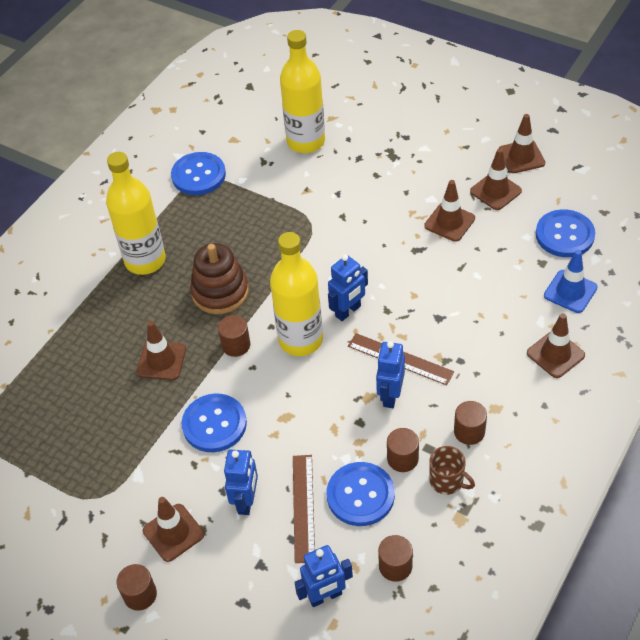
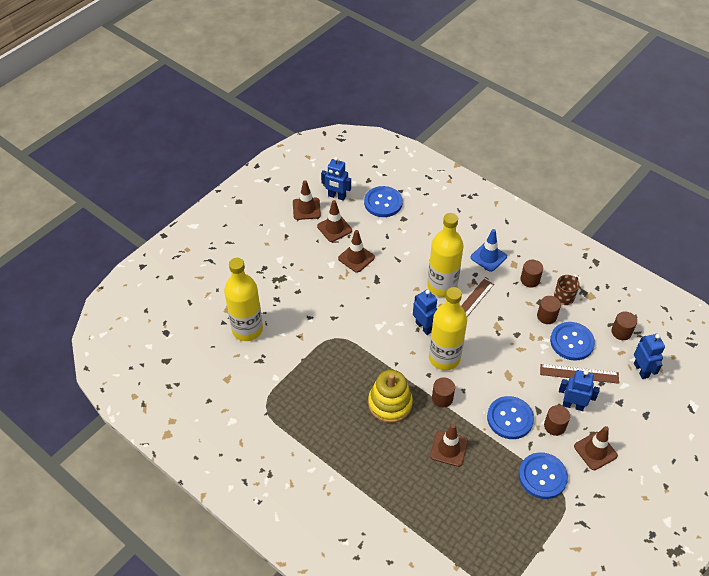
camera: 85 degrees left, 0 degrees up
yellow bottle [106,152,166,275] -> yellow bottle moved to [427,213,463,297]
brown cylinder [117,564,157,611] -> brown cylinder moved to [544,405,570,436]
blue button [171,152,226,195] -> blue button moved to [519,452,568,499]
brown stacking toy [190,243,249,314] -> yellow stacking toy [368,370,413,423]
blue robot [376,341,405,408] -> blue robot moved to [321,157,351,201]
brown traffic cone [527,313,585,378] -> none
blue traffic cone [544,250,598,313] -> blue traffic cone moved to [470,229,507,272]

